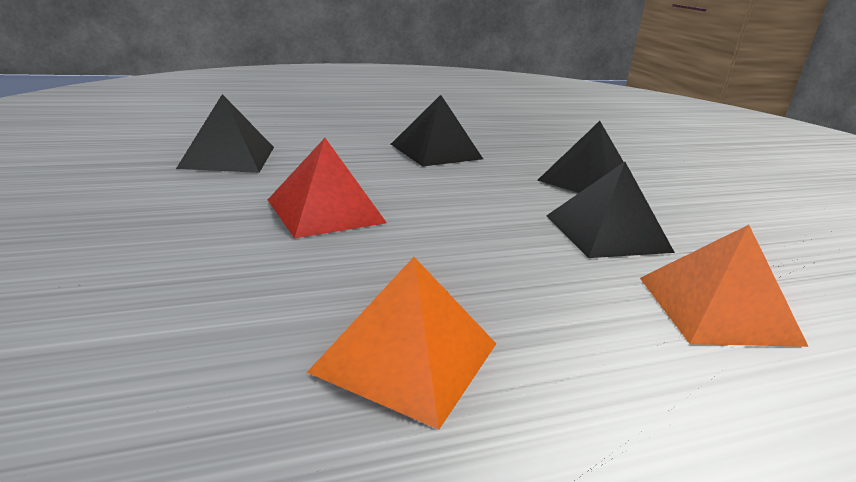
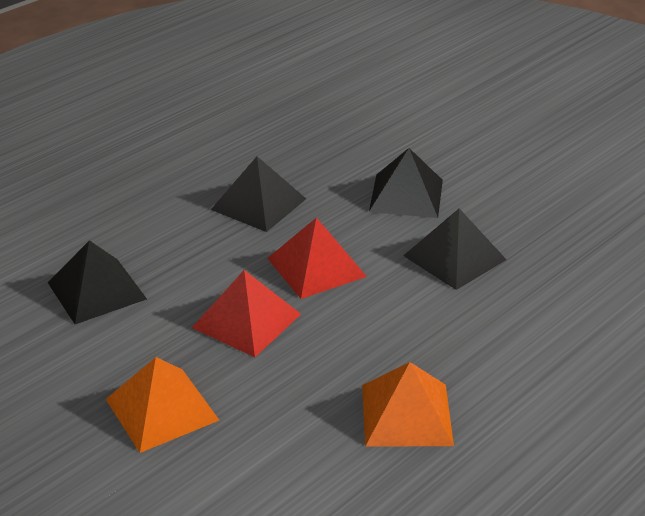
camera: 25 degrees left, 10 degrees up
orange pyramid [640,225,809,347] -> orange pyramid moved to [106,357,219,453]
none -> red pyramid [267,218,367,299]

